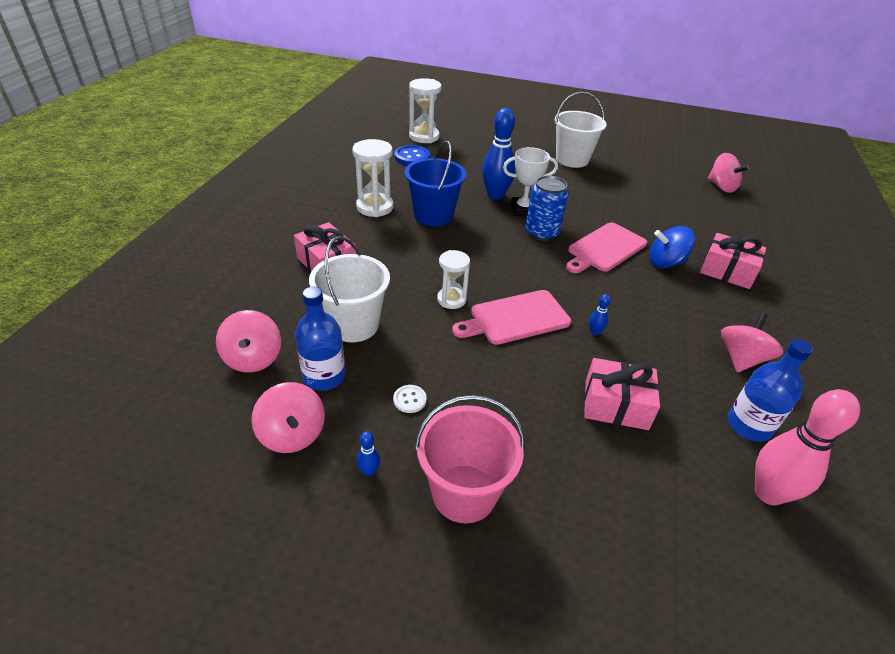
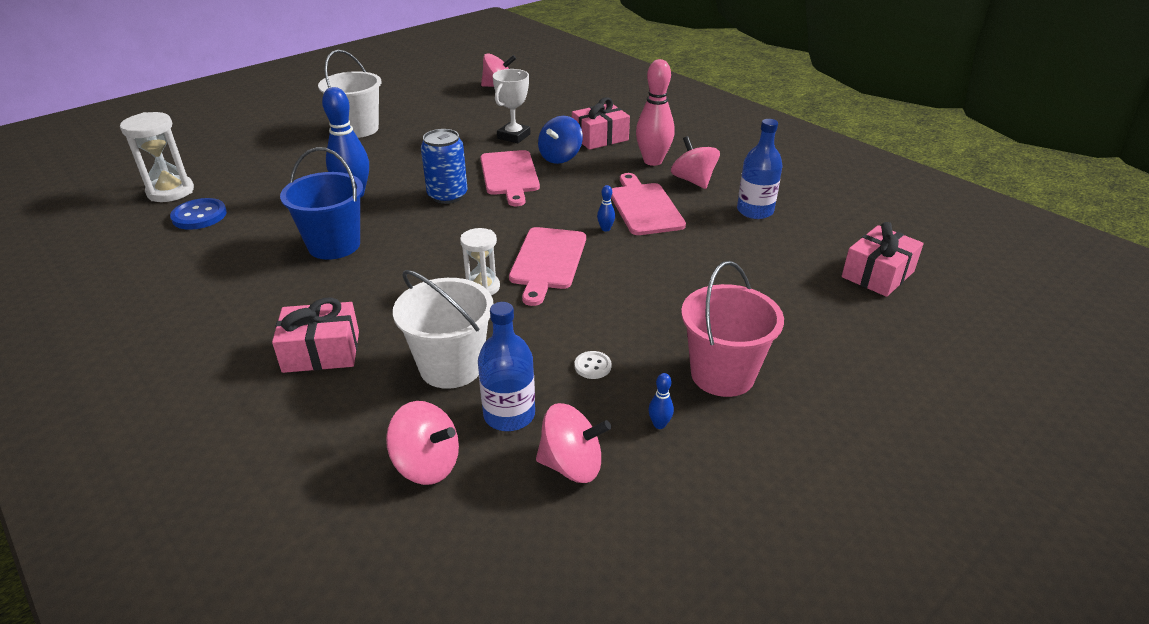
camera: 55 degrees left, 5 degrees down
white hourglass [352,139,394,217] -> none
white trophy [503,147,558,216] -> white trophy moved to [493,69,531,143]
pink gift [584,358,660,430] -> pink gift moved to [842,222,924,297]
pink bowling pin [755,389,860,505] -> pink bowling pin moved to [636,59,674,166]
none -> pink cutting board [611,173,686,235]

